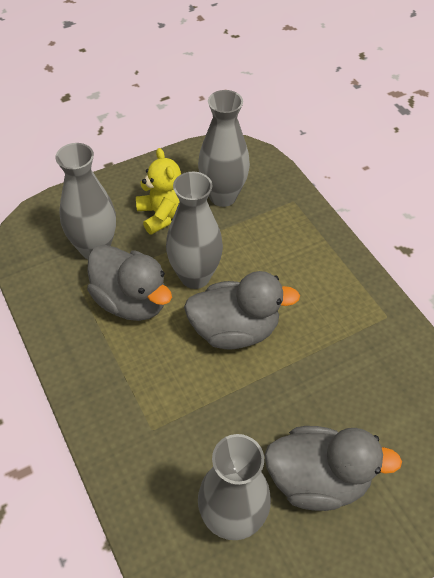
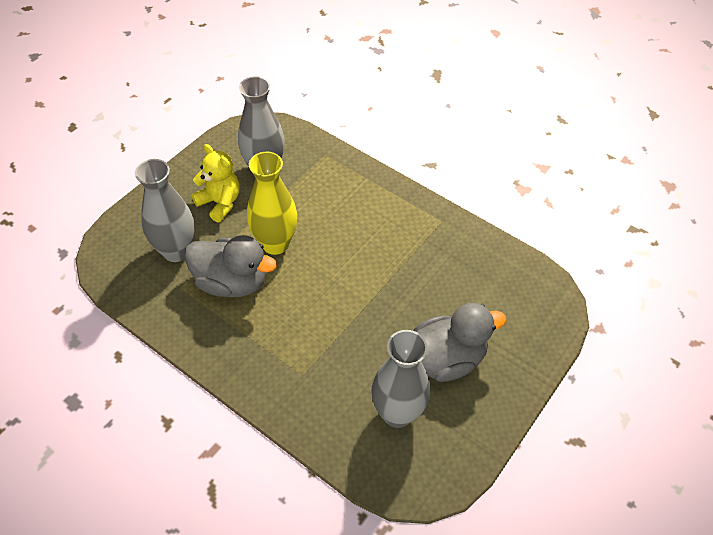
camera: 25 degrees left, 0 degrees up
grey vase [166,172,223,289] -> yellow vase [247,152,297,255]
grey duck [184,271,300,349] -> none

